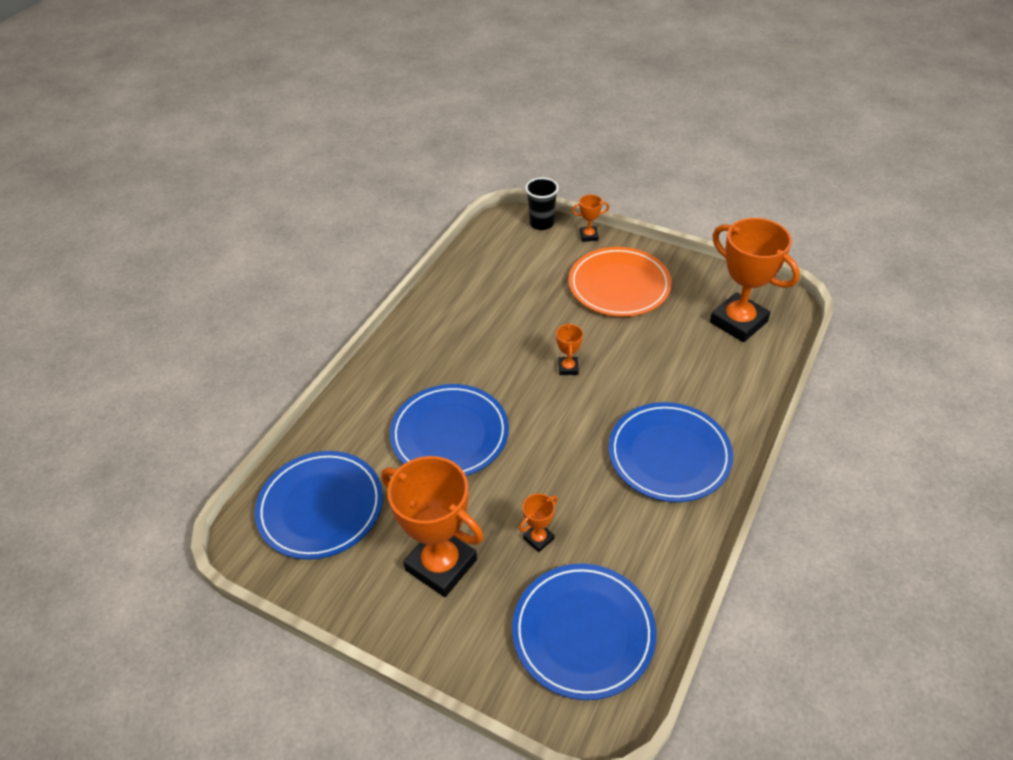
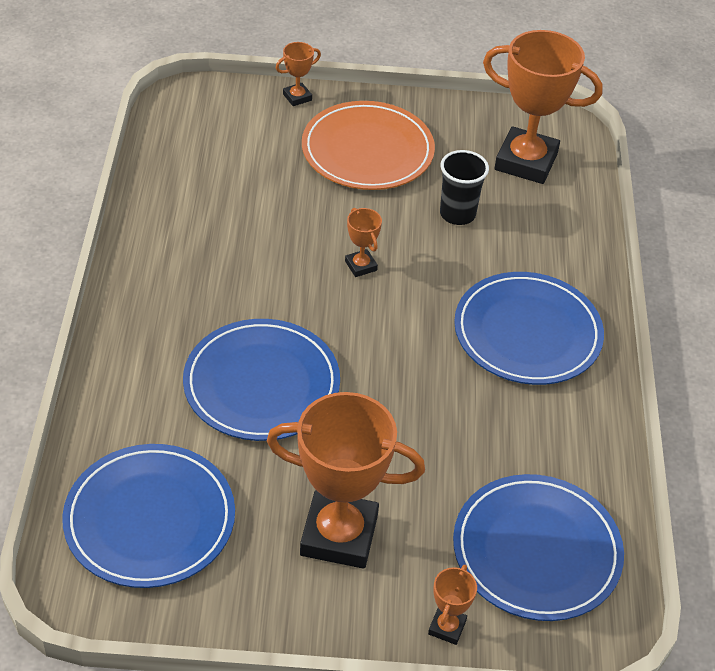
camera: 30 degrees left, 0 degrees up
orange trophy [519,493,558,552] -> orange trophy moved to [428,565,477,645]
black cup [525,177,559,230] -> black cup moved to [440,150,489,225]

